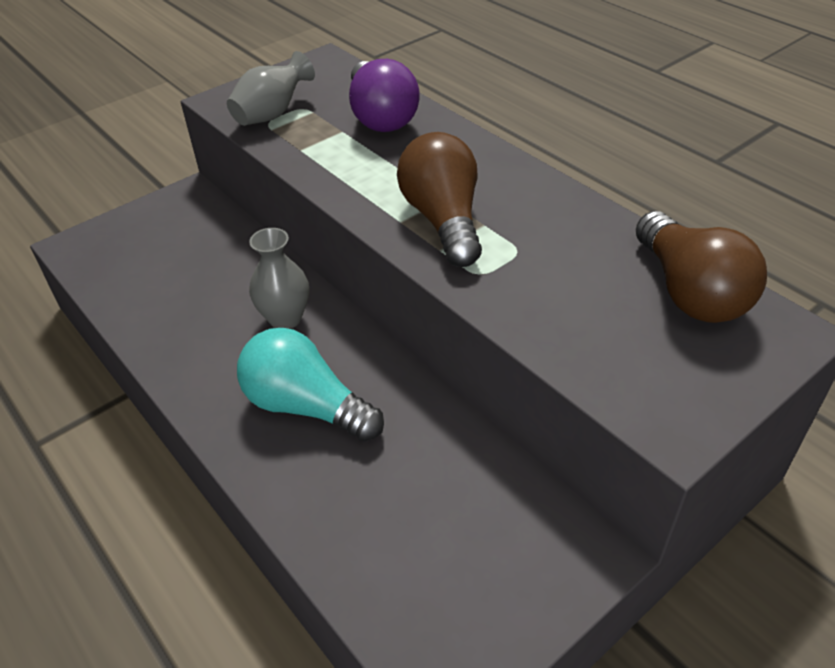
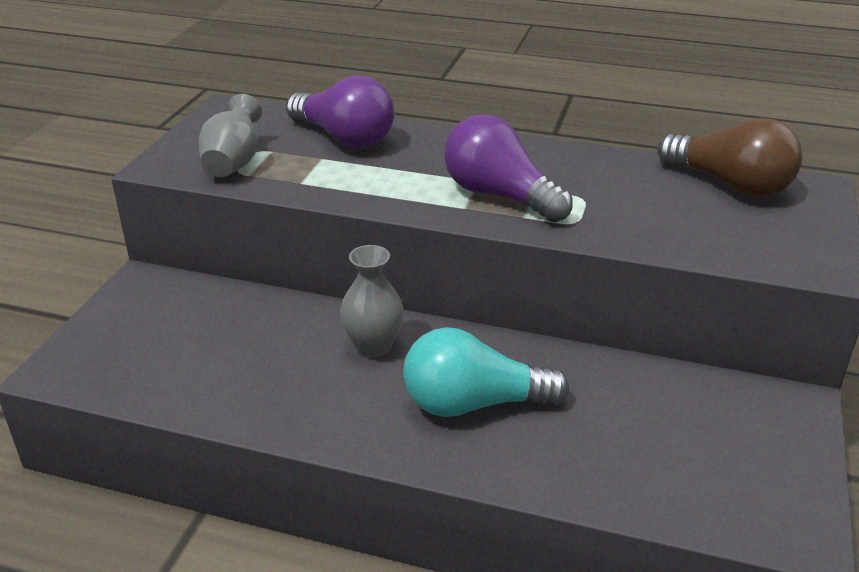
camera: 35 degrees left, 10 degrees down
brown light bulb [397,132,482,267] -> purple light bulb [444,114,573,222]

